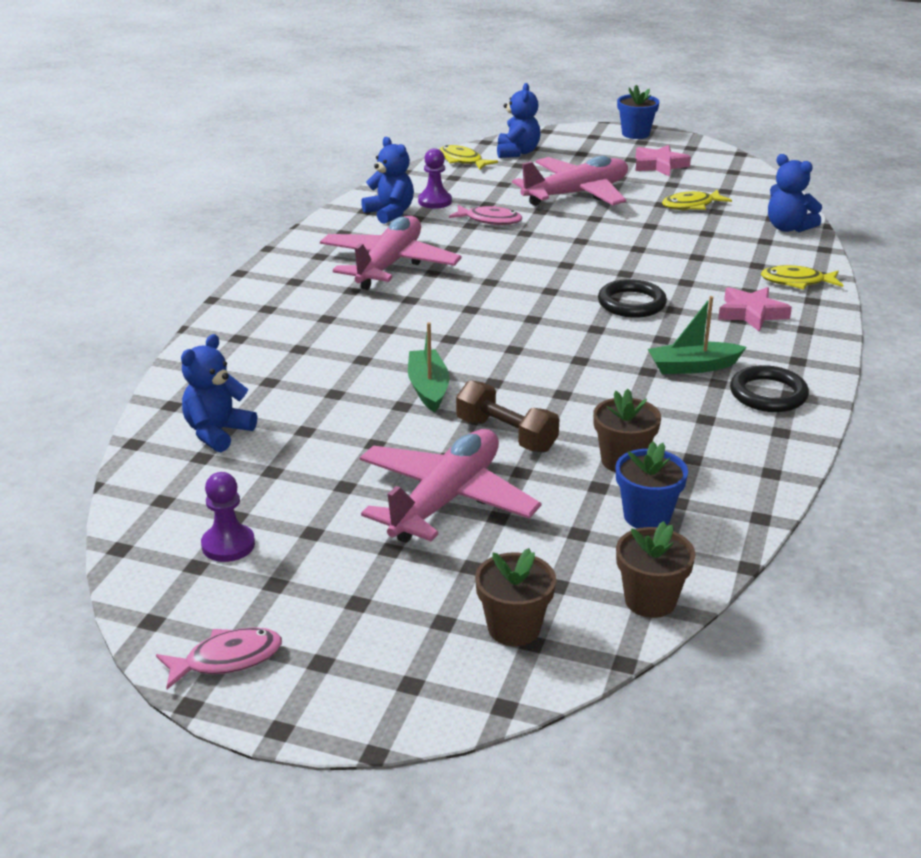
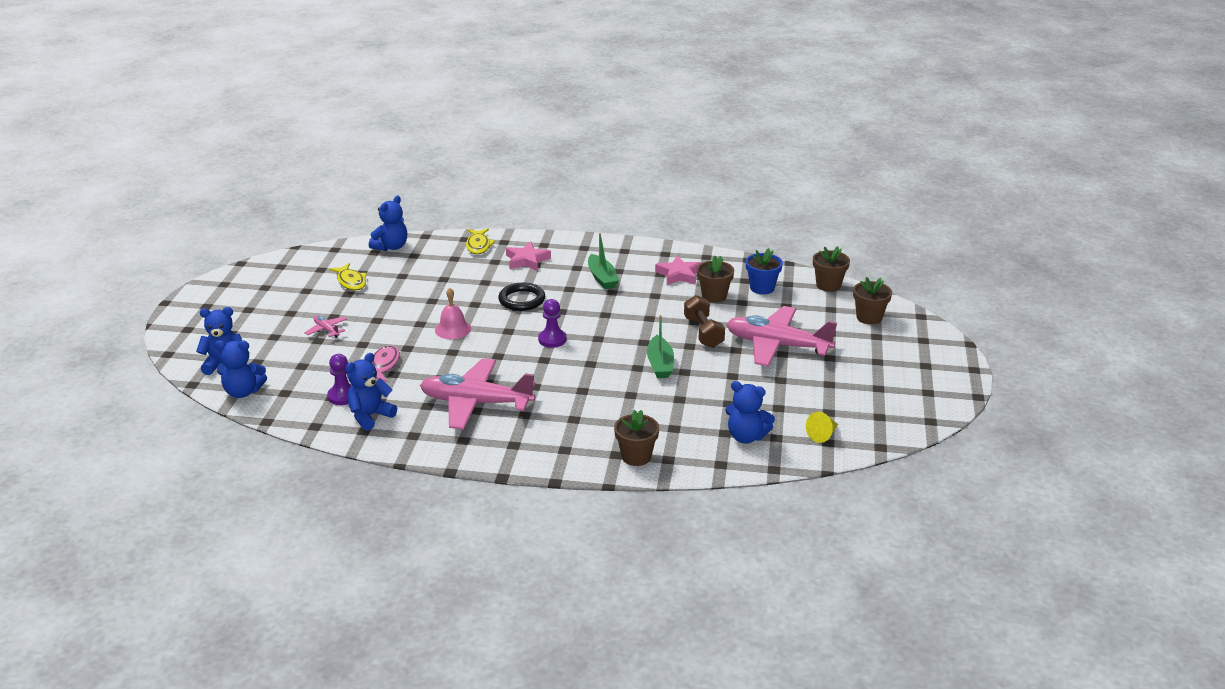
camera: 100 degrees left, 0 degrees up
pink fish [156,627,282,689] -> none
purple pawn [201,472,255,562] -> purple pawn moved to [538,299,567,348]
green boat [408,322,449,413] -> green boat turned 75 degrees counterclockwise [647,315,674,378]
yellow fish [439,145,498,170] -> blue teddy bear [215,340,267,398]
brown dumbbell [456,380,559,452] -> brown dumbbell turned 45 degrees counterclockwise [684,295,725,348]
pink plane [512,156,628,206] -> pink plane [304,315,347,338], size x0.41
blue flower pot [617,85,659,139] -> none
pink star [635,145,691,177] -> pink star moved to [655,255,701,285]
black ring [730,365,809,412] -> none
none -> pink bell [435,288,471,339]
none -> brown flower pot [614,410,659,466]
none -> yellow cone [806,412,838,443]

